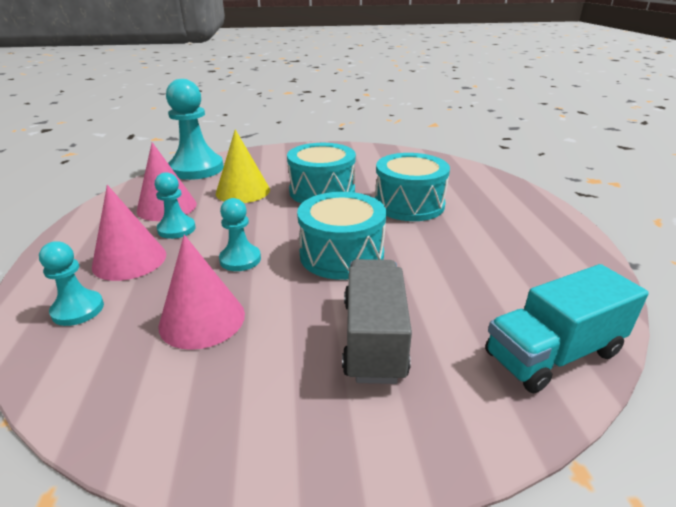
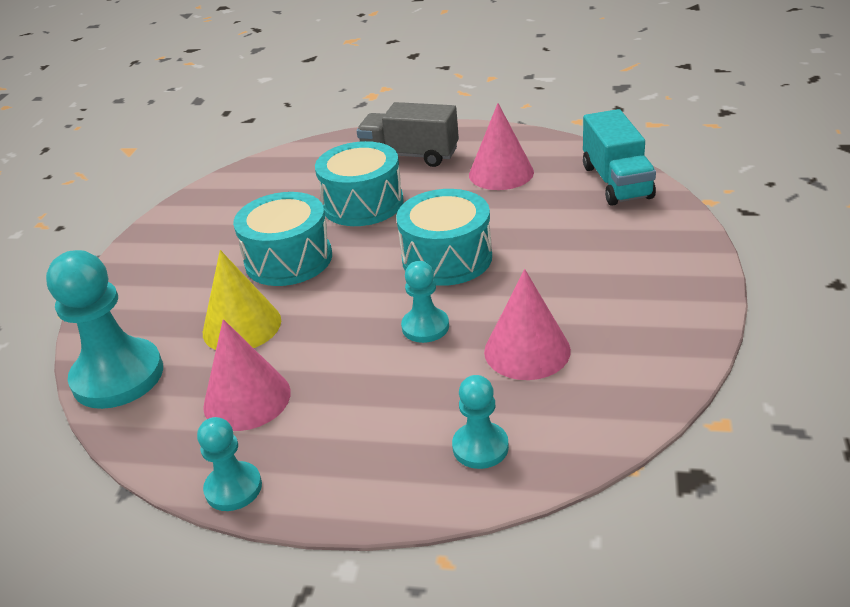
camera: 70 degrees left, 5 degrees up
pink cone [92,185,166,281] -> pink cone moved to [469,103,534,190]
turquoise pawn [155,172,196,239] -> turquoise pawn moved to [197,417,262,511]
grey truck [342,259,412,384] -> grey truck moved to [357,102,459,167]

